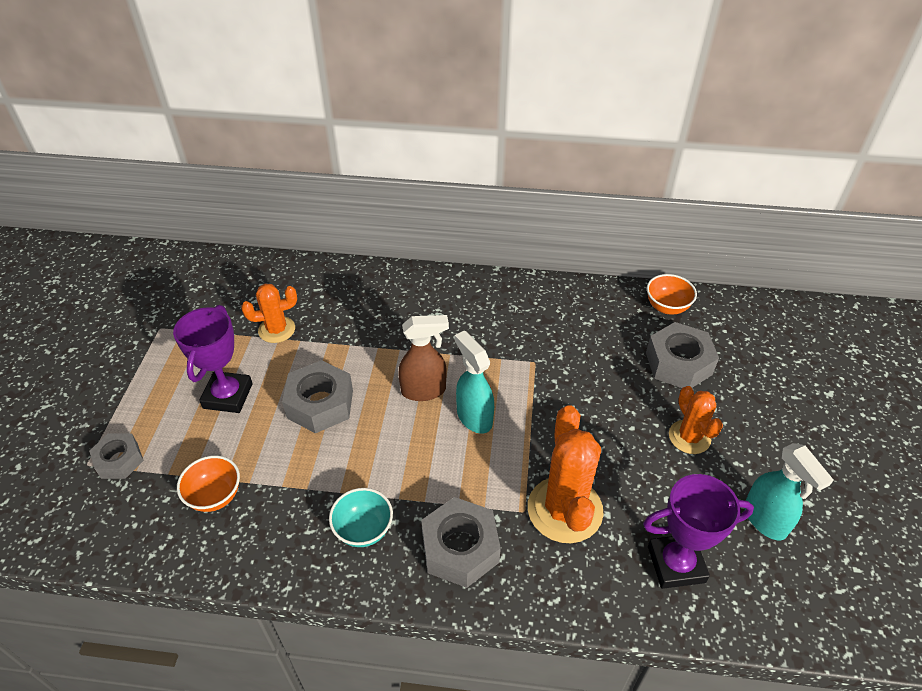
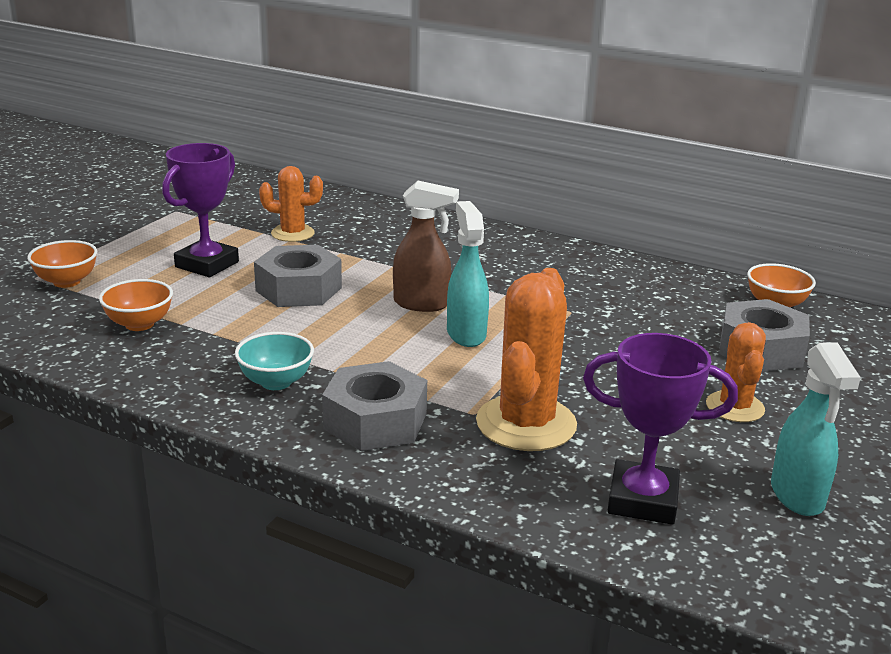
camera: 20 degrees right, 20 degrees down
grey nut [89,433,144,479] -> orange bowl [27,240,97,288]

